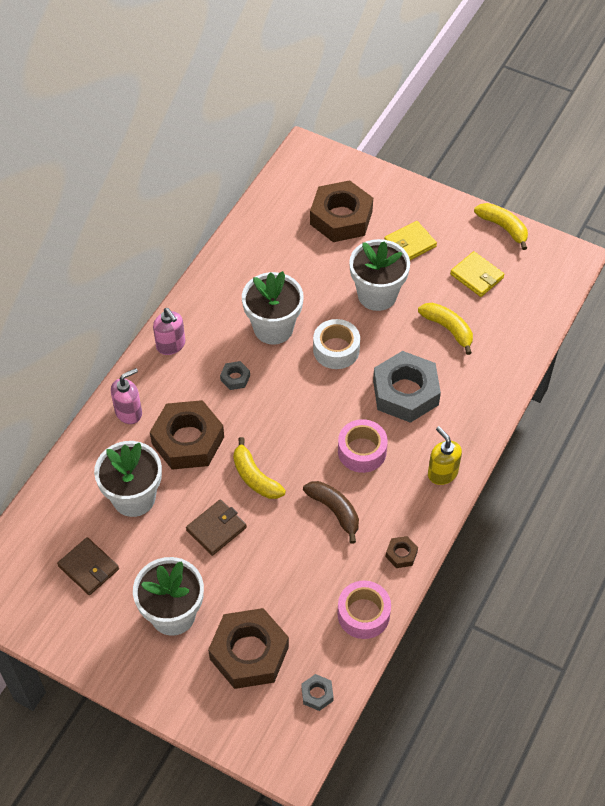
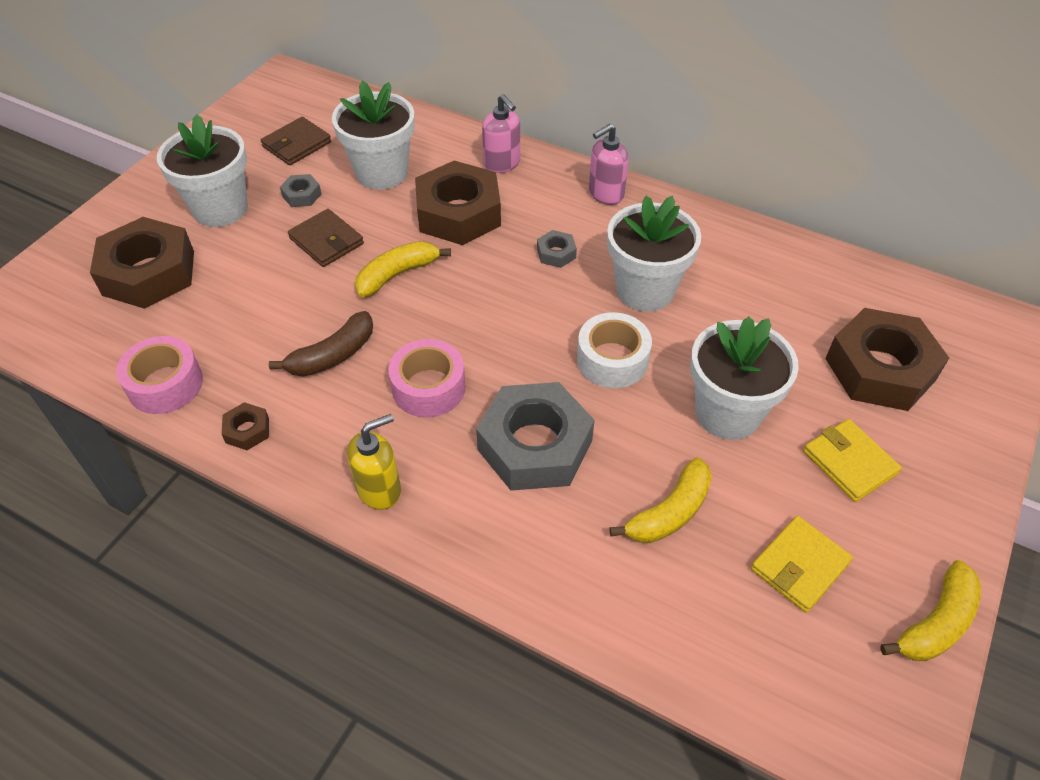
camera: 90 degrees right, 5 degrees down
grey nut [301,674,334,711] -> grey nut moved to [280,174,321,207]

